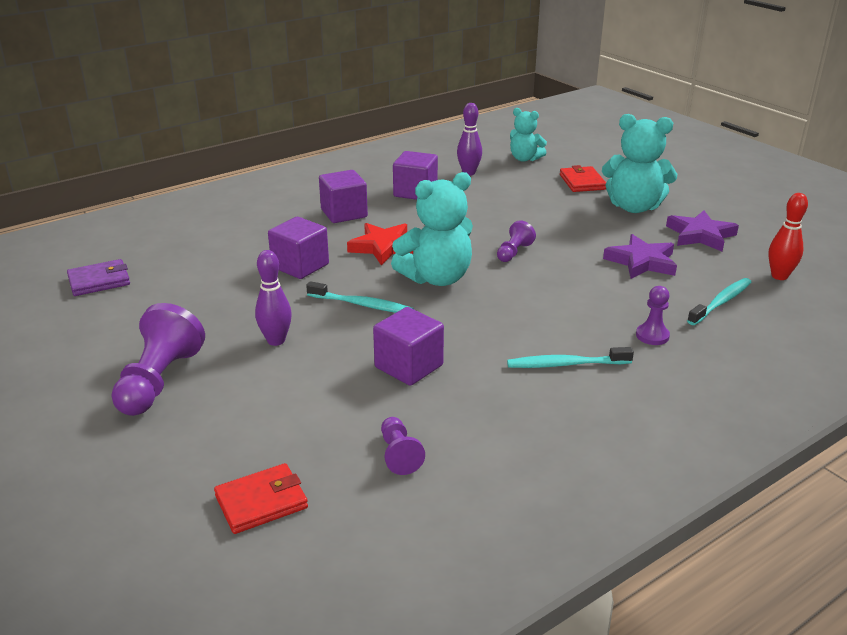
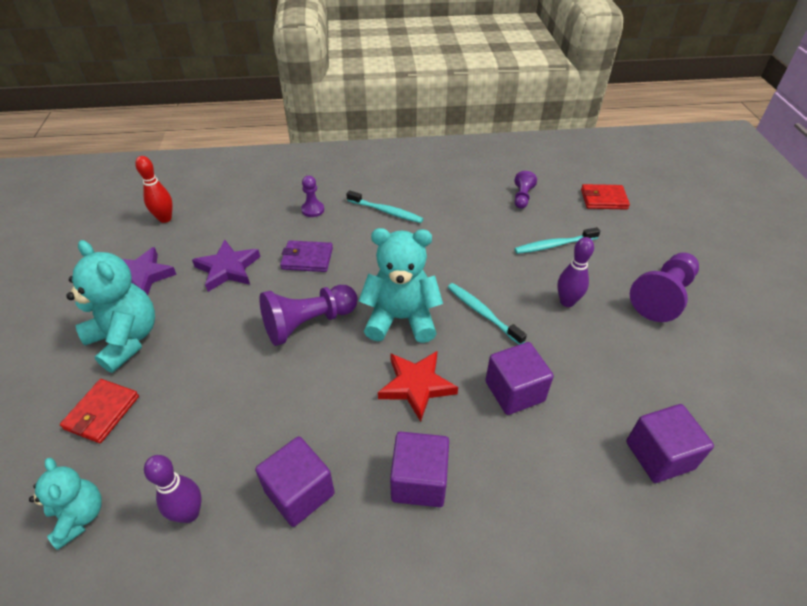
camera: 150 degrees left, 15 degrees up
purple wallet [67,259,130,296] -> purple wallet moved to [280,240,333,272]
purple cube [373,307,444,386] -> purple cube moved to [626,404,714,483]
purple pawn [497,220,536,262] -> purple pawn [259,285,358,346], size x1.89
turquoise toothbrush [687,278,751,325] -> turquoise toothbrush moved to [514,227,600,254]

